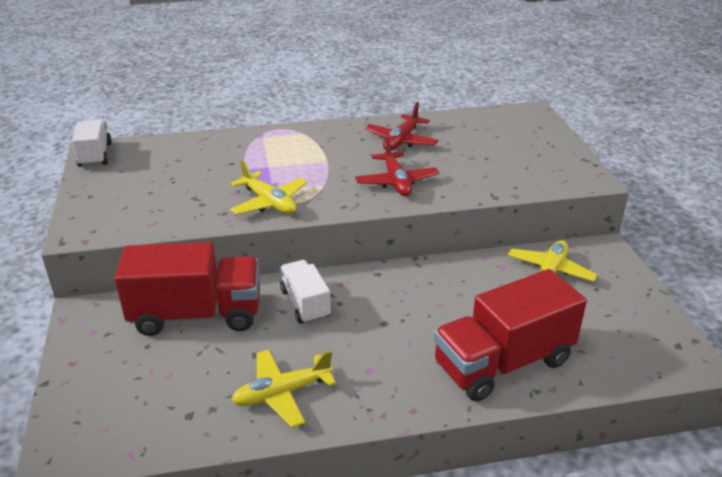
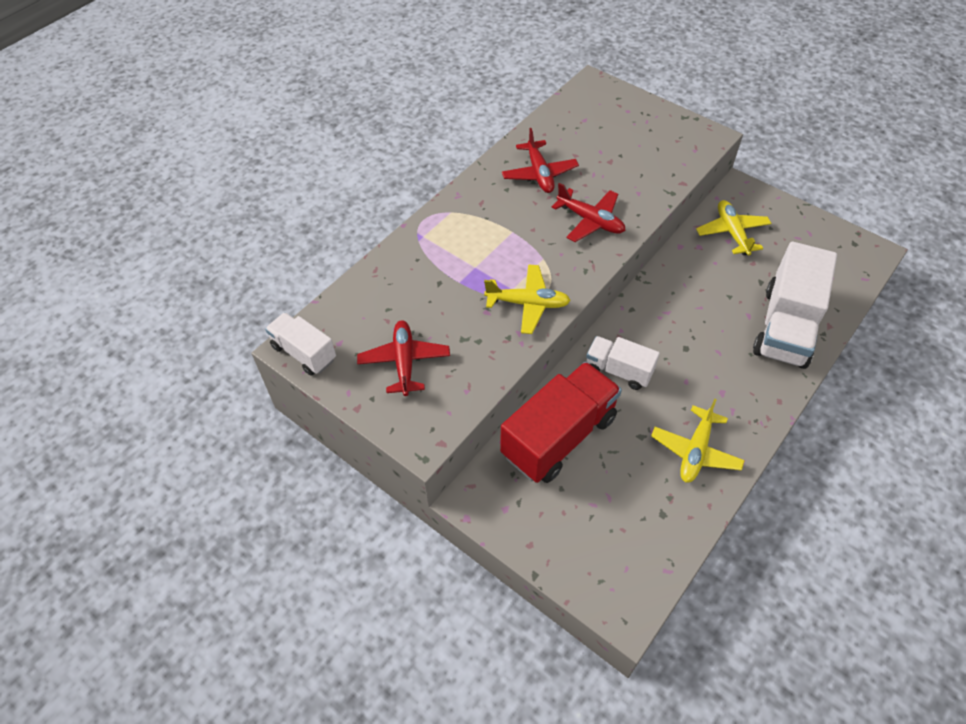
camera: 40 degrees left, 20 degrees up
red truck [433,269,587,402] -> white truck [753,242,837,369]
none -> red plane [357,320,450,396]

